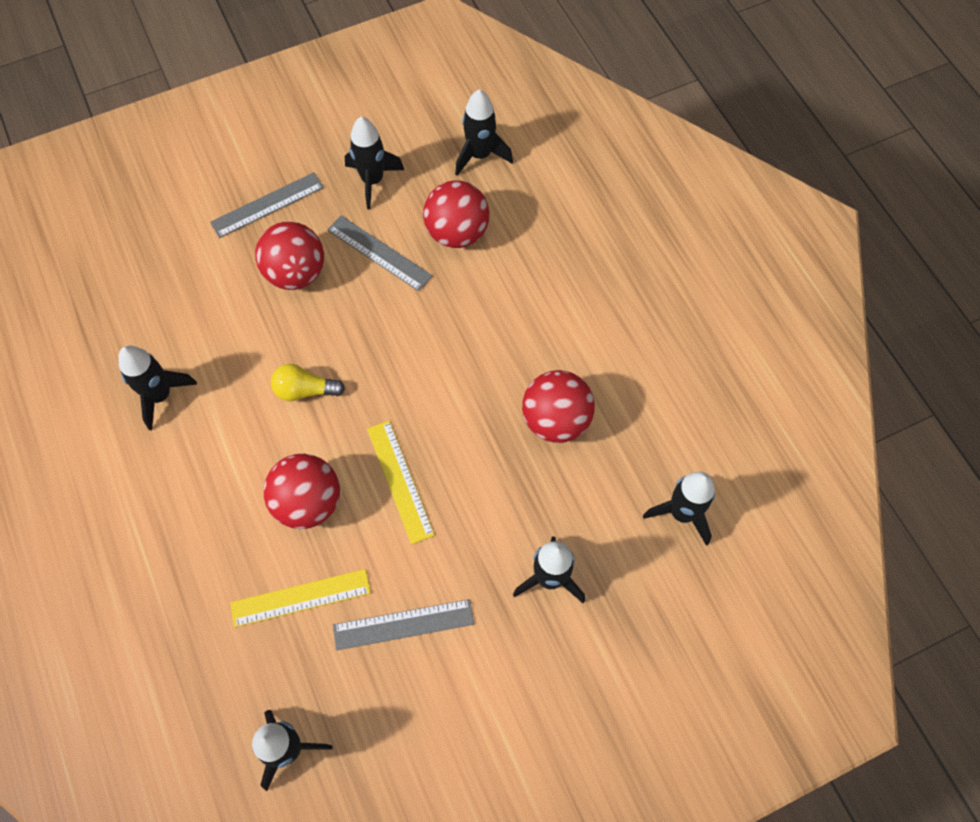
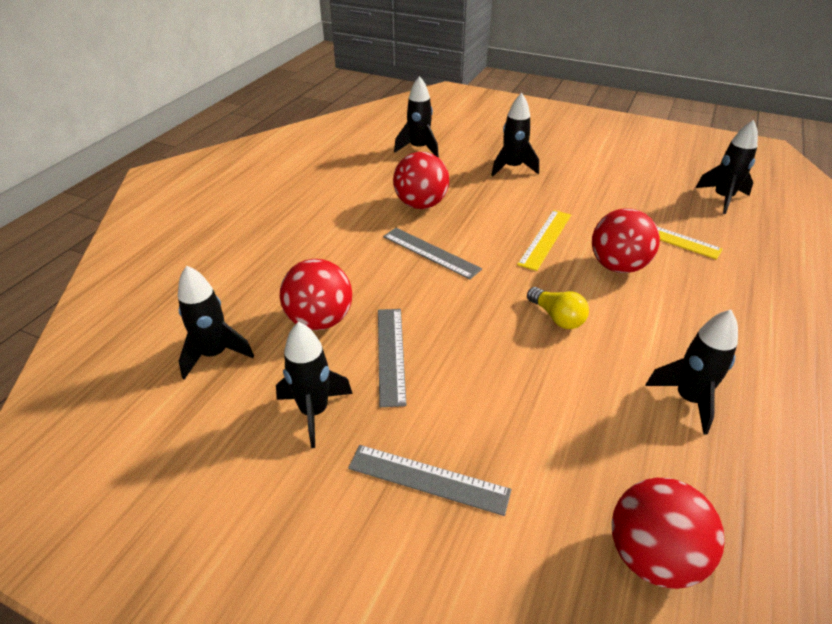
camera: 130 degrees left, 25 degrees down
red ball [255,222,324,290] -> red ball moved to [612,478,725,589]
grey ruler [333,599,474,651] -> grey ruler moved to [383,228,482,279]

